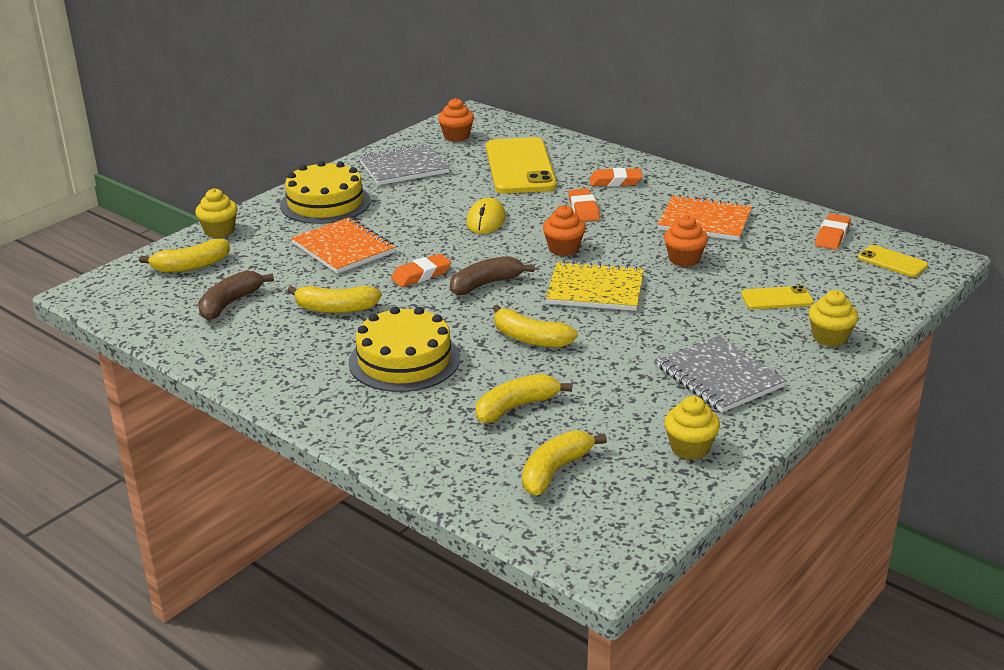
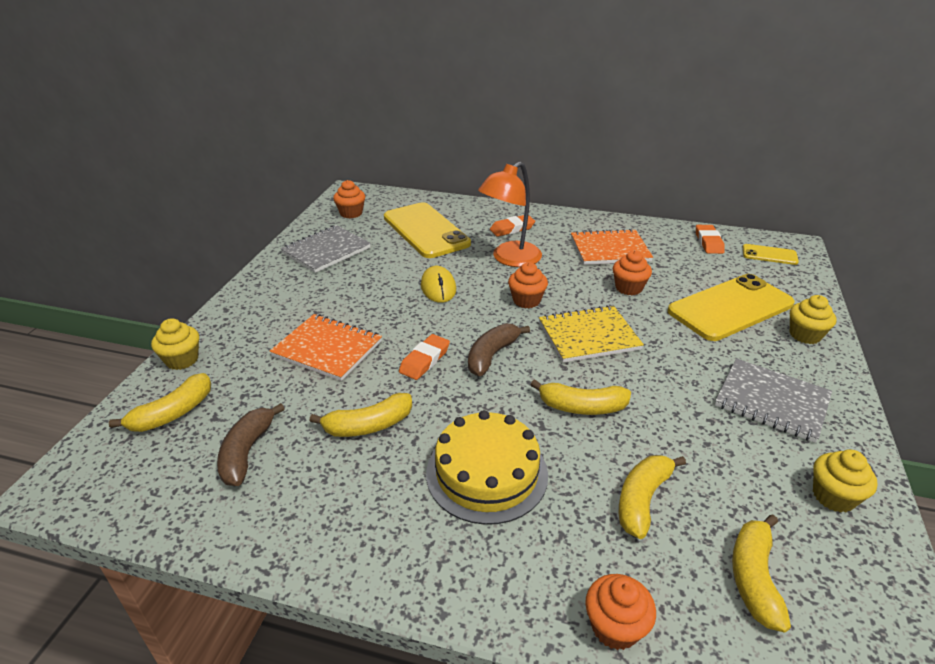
camera: 25 degrees left, 5 degrees up
yellow cake [280,161,371,224] -> none
orange eraser [568,189,600,222] -> orange lamp [478,162,542,267]
yellow phone [741,285,814,309] -> yellow phone [667,274,795,341], size x2.13
none -> orange cupcake [585,574,656,650]

